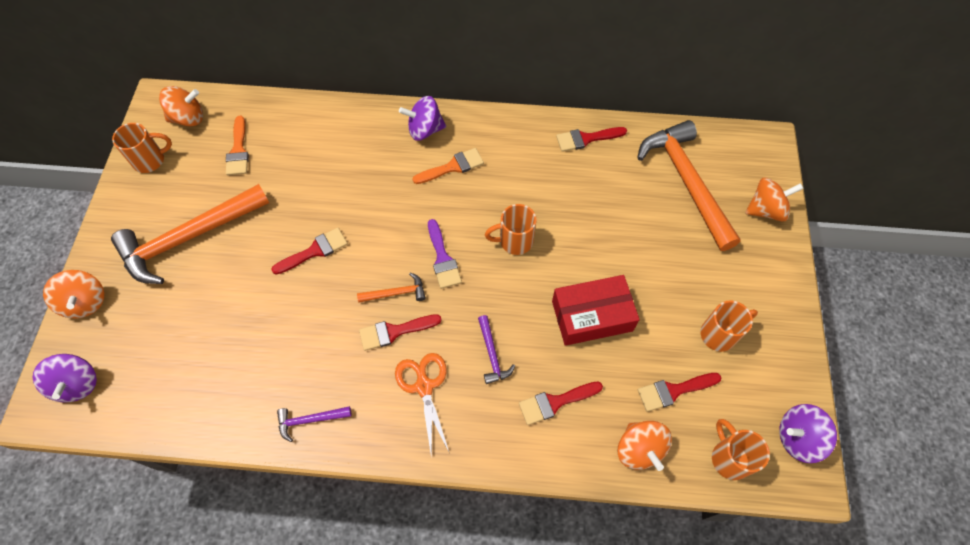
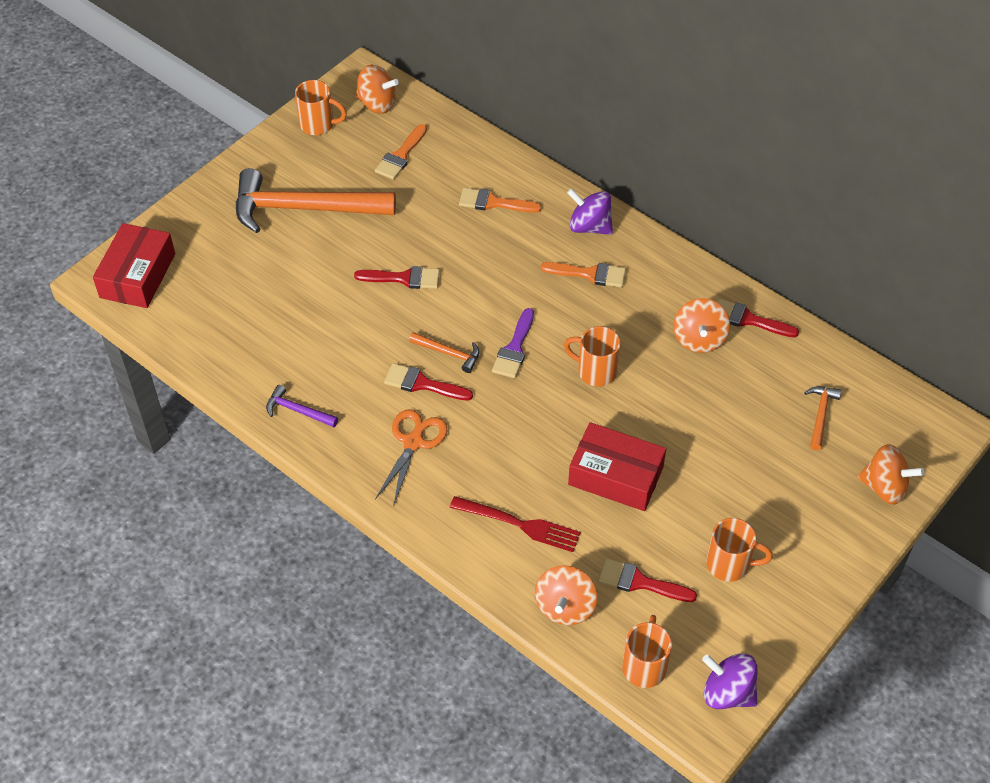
camera: 35 degrees right, 10 degrees down
purple spinning top [33,354,97,403] -> red box [93,223,175,308]
orange spinning top [43,270,104,318] -> orange spinning top moved to [674,298,730,353]
purple hammer [478,315,515,384] -> none
red brush [519,382,603,425] -> red fork [450,496,581,552]
orange hammer [637,120,741,251] -> orange hammer [804,386,841,450], size x0.42
none -> orange brush [459,188,541,213]

